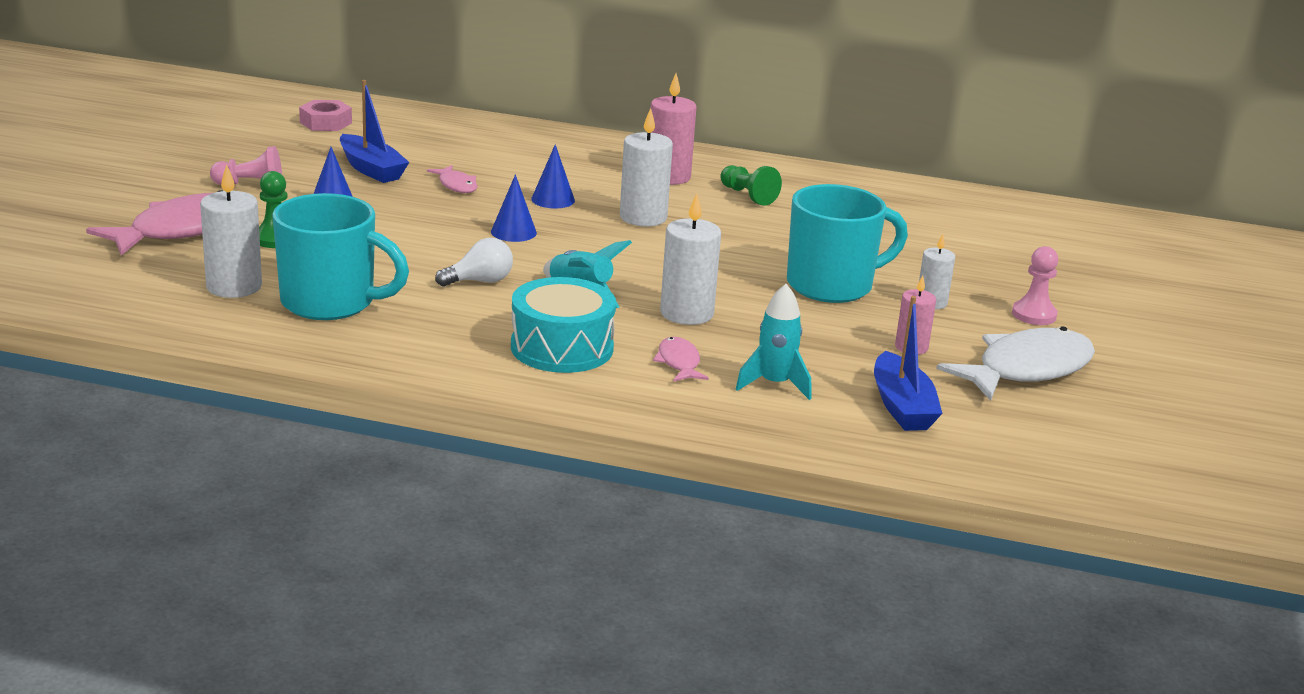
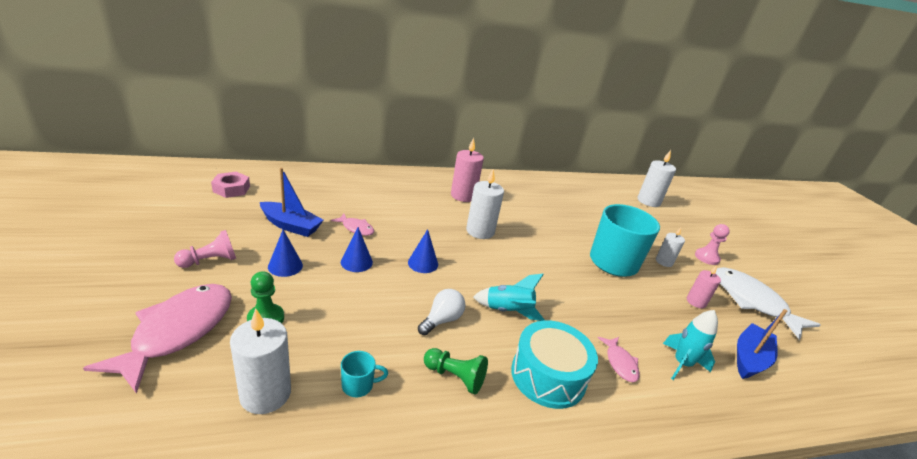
camera: 30 degrees left, 5 degrees up
turquoise mug [272,193,409,320] -> turquoise mug [341,351,388,397], size x0.40
blue cone [531,144,575,208] -> blue cone moved to [341,227,373,272]
pink fish [653,337,709,382] -> pink fish turned 150 degrees counterclockwise [598,337,640,382]
white candle [660,193,721,325] -> white candle moved to [637,150,676,207]
green pawn [721,165,782,206] -> green pawn moved to [424,348,488,394]
blue boat [874,296,943,431] -> blue boat turned 105 degrees counterclockwise [737,309,787,379]
white fish [937,326,1095,401] -> white fish turned 60 degrees counterclockwise [715,267,821,340]

